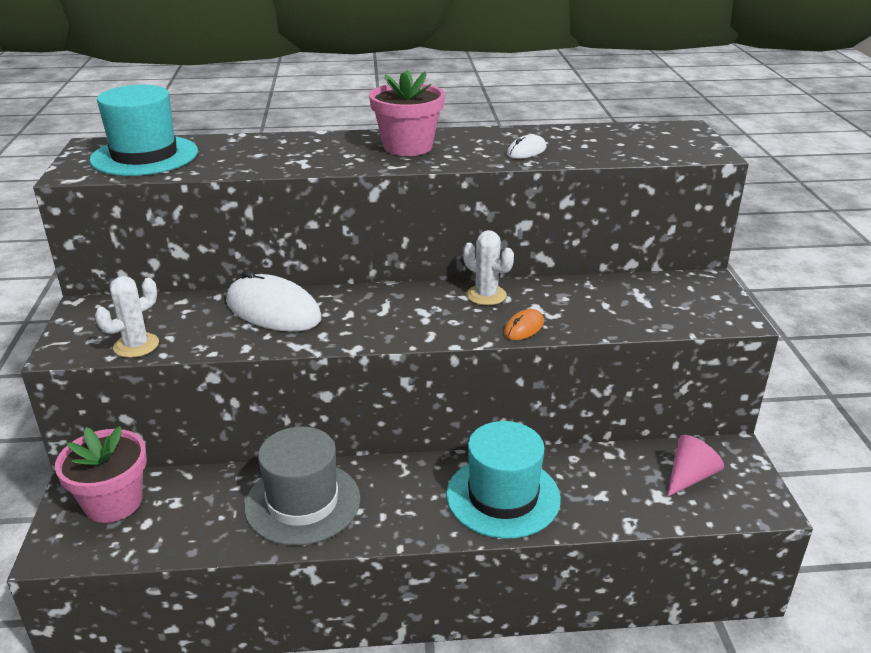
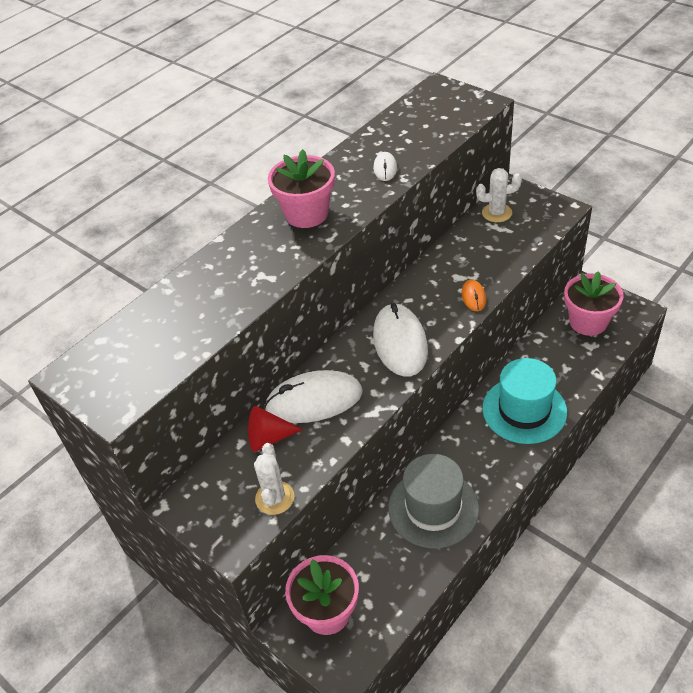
camera: 40 degrees left, 15 degrees up
turquoise hat [89,85,198,176] -> none
white cactus [463,230,514,305] -> white cactus moved to [476,168,522,222]
pink cone [667,435,724,497] -> pink flower pot [564,271,624,336]
none -> red cone [248,406,303,452]
none -> white mouse [373,303,428,376]

